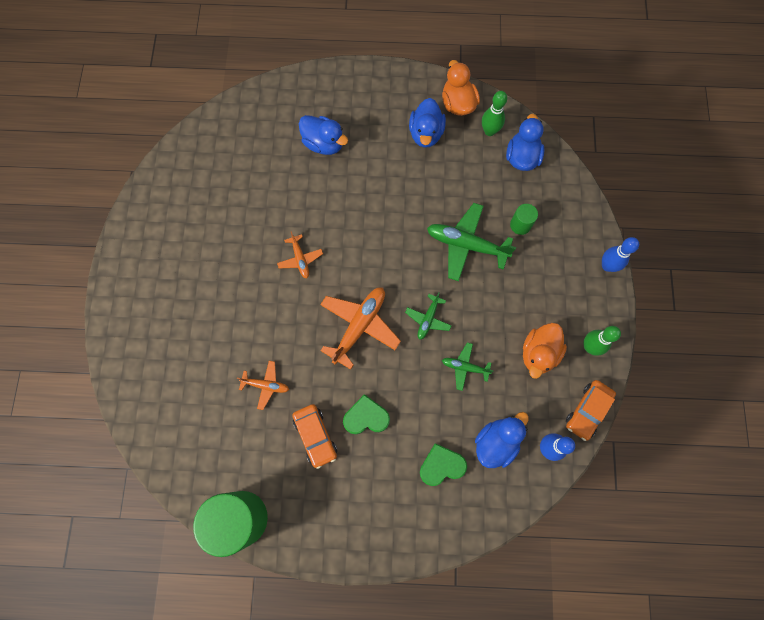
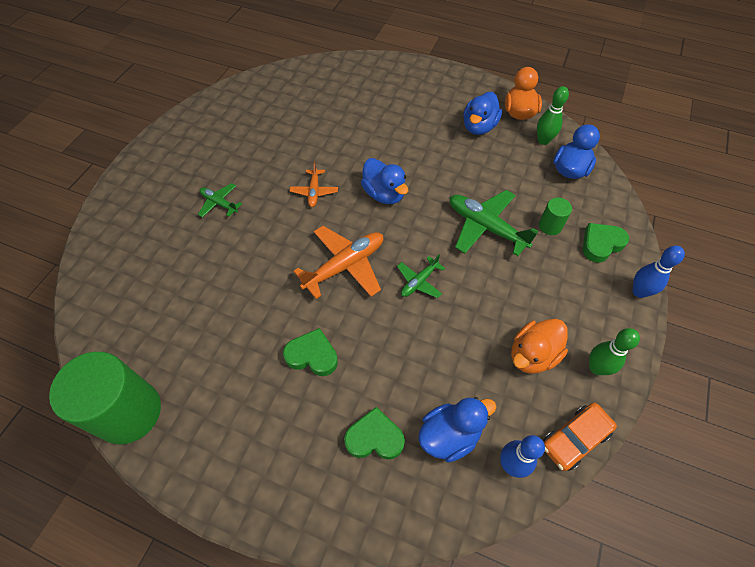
camera: 20 degrees right, 15 degrees down
orange plane [237,361,289,410] -> none
orange car [292,404,337,469] -> none
blue duck [299,115,348,155] -> blue duck moved to [361,158,408,204]
green plane [442,342,494,391] -> green plane moved to [198,183,242,217]
none -> green heart [583,223,629,263]

